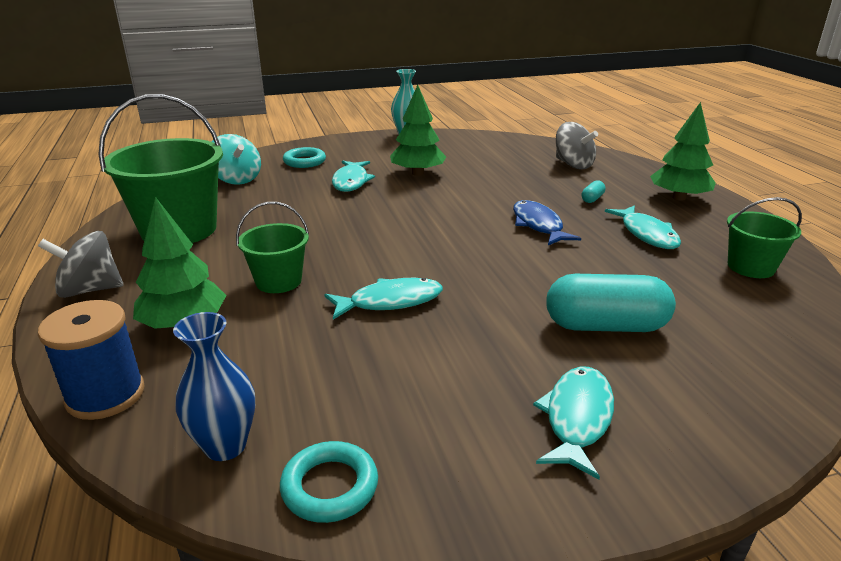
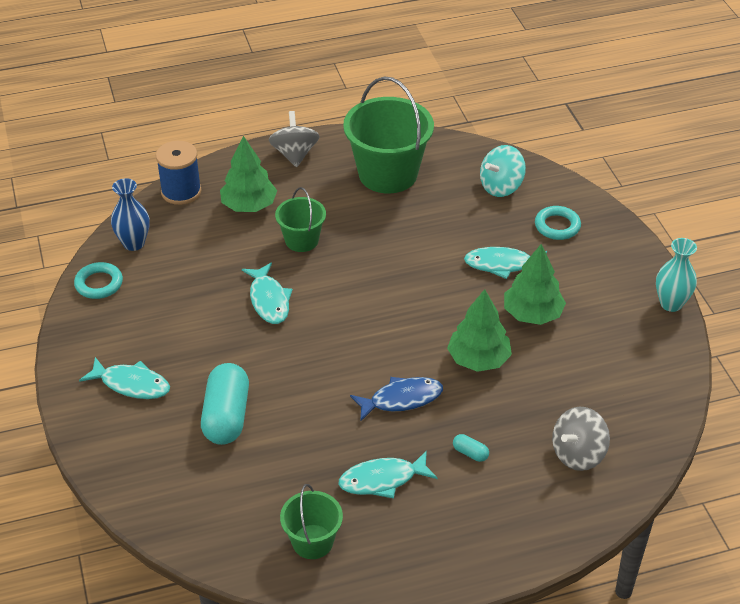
camera: 90 degrees right, 15 degrees up
green tree [650,102,716,201] -> green tree moved to [447,289,512,372]

